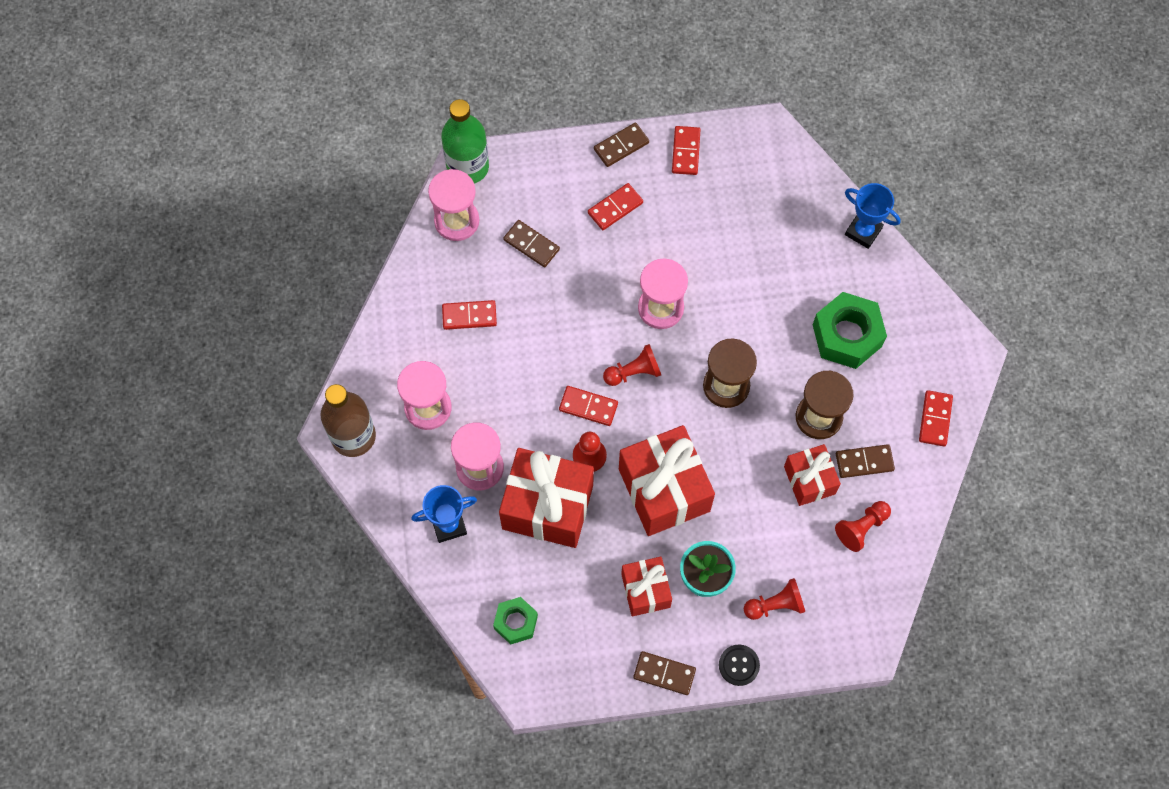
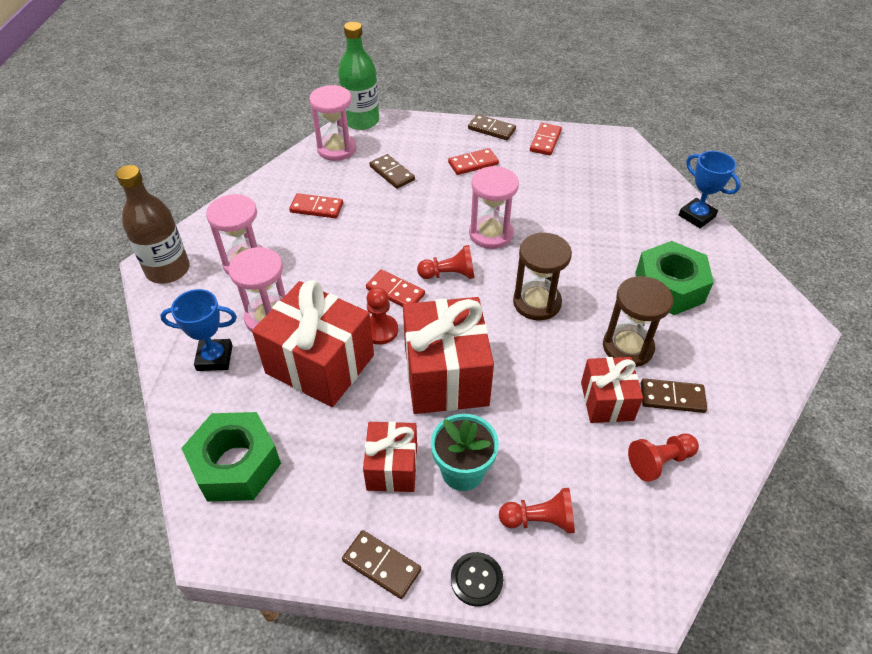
camera: 15 degrees right, 20 degrees down
green nut [493,597,538,645] -> green nut [181,412,281,502], size x1.69
brown domino [594,122,649,167] -> brown domino turned 45 degrees clockwise [468,114,516,140]
red domino [919,390,953,446] -> none

